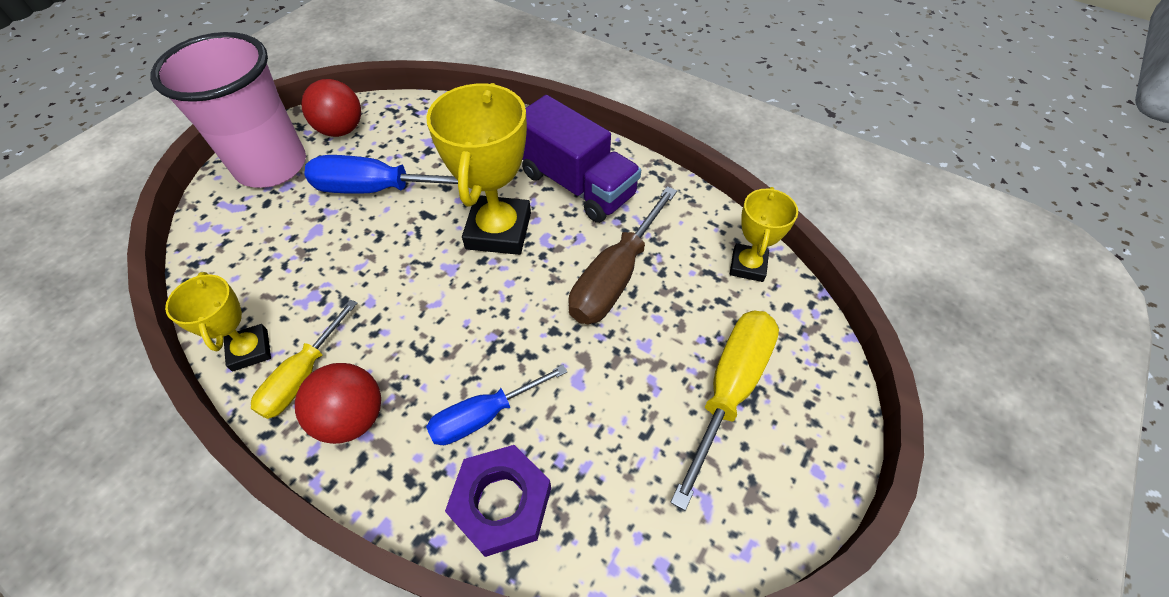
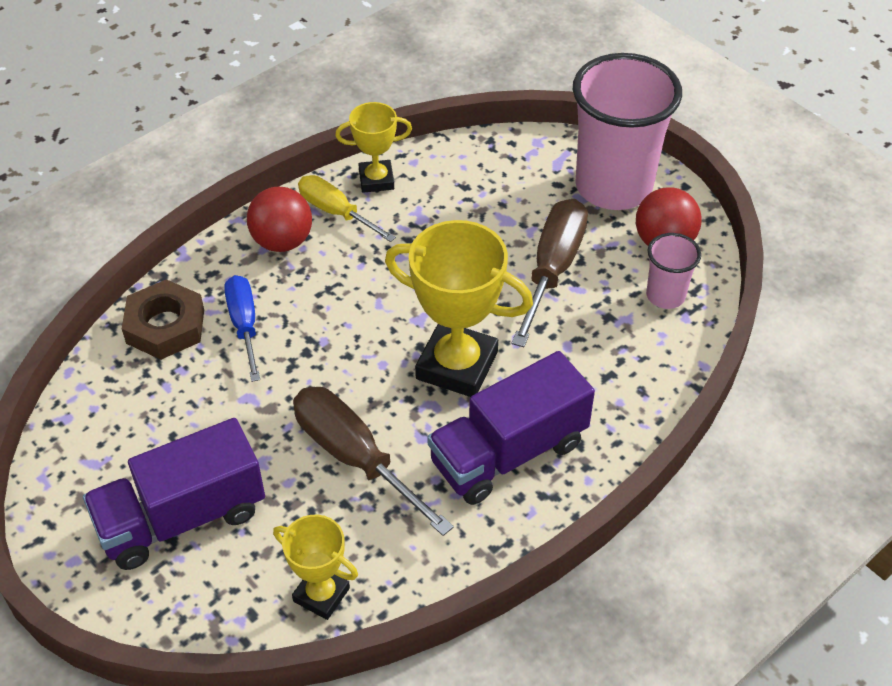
camera: 105 degrees right, 5 degrees down
blue screwdriver [304,155,458,194] -> brown screwdriver [512,199,588,347]
purple nut [445,445,551,557] -> brown nut [122,279,204,360]
yellow screwdriver [670,311,779,511] -> purple truck [83,418,265,570]
none -> pink cup [646,233,701,309]

